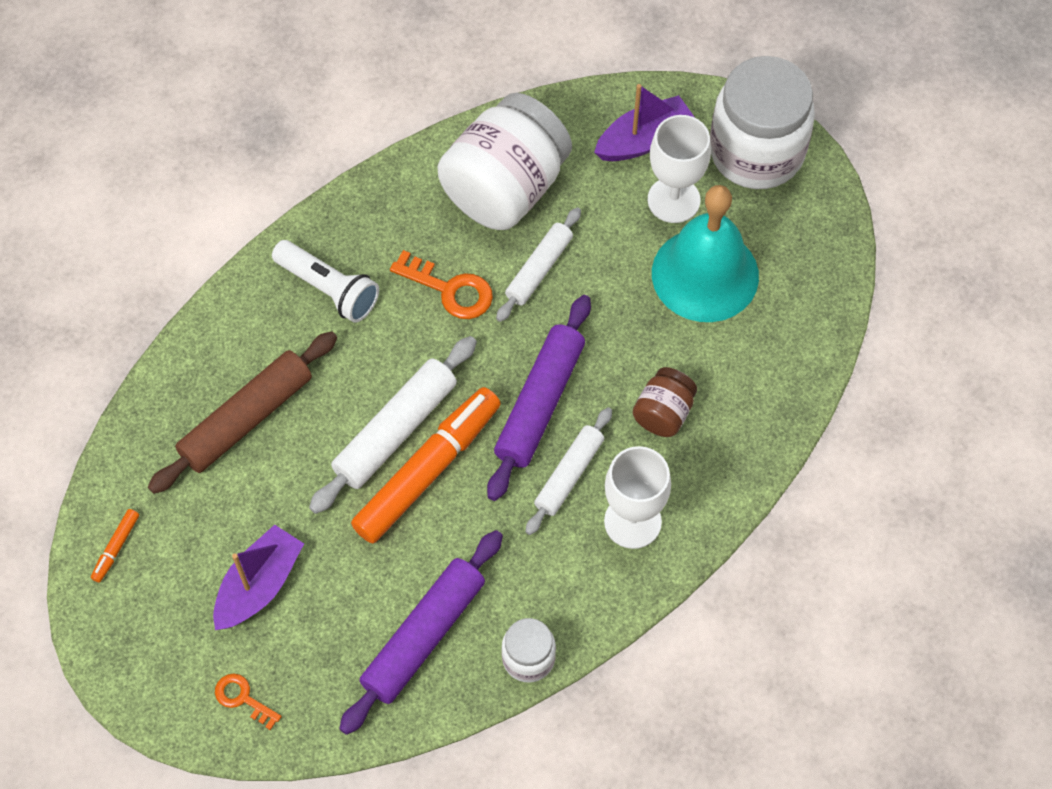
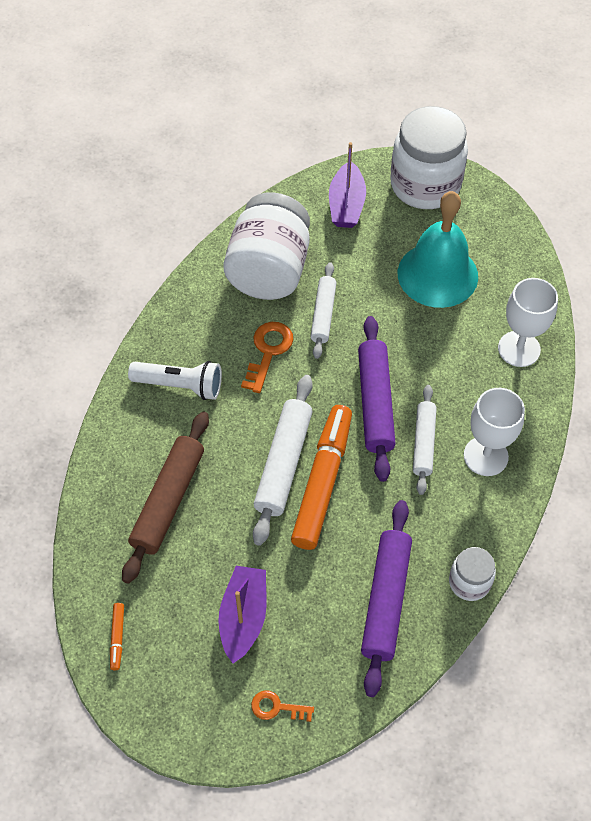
camera: 25 degrees left, 5 degrees down
orange key [390,250,493,319] -> orange key turned 75 degrees counterclockwise [241,322,293,393]
purple boat [594,84,695,161] -> purple boat turned 150 degrees clockwise [329,142,366,228]
brown jar [633,367,697,437] -> none
white goblet [648,115,711,223] -> white goblet moved to [498,278,558,367]

